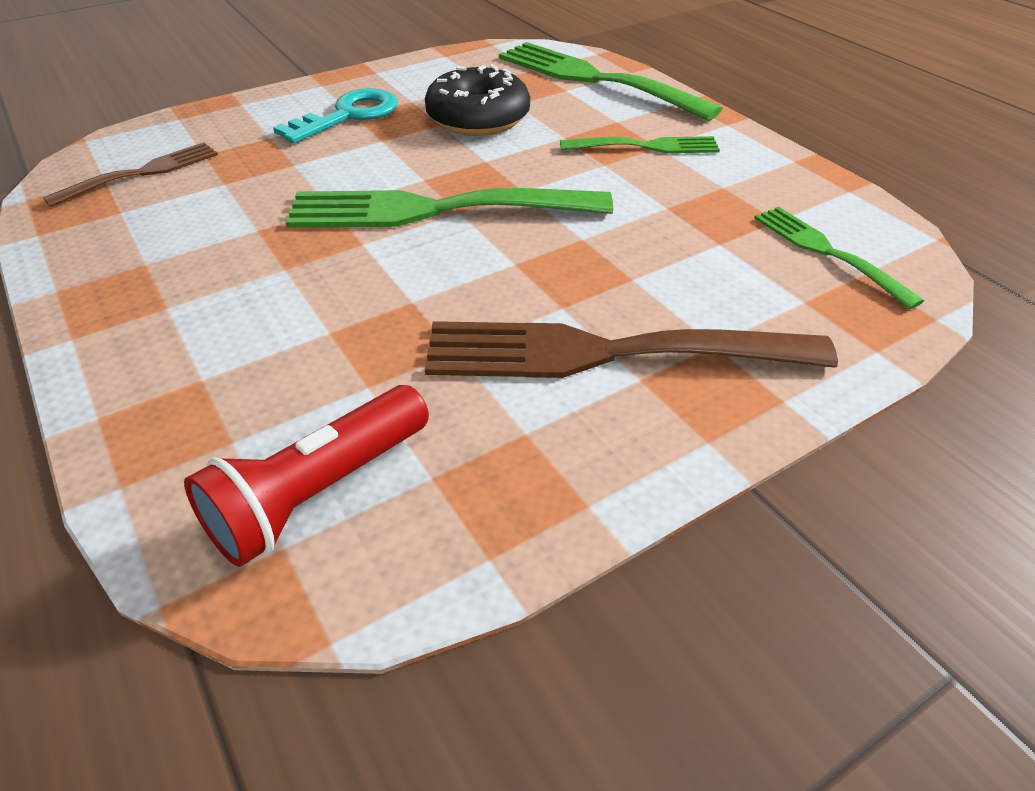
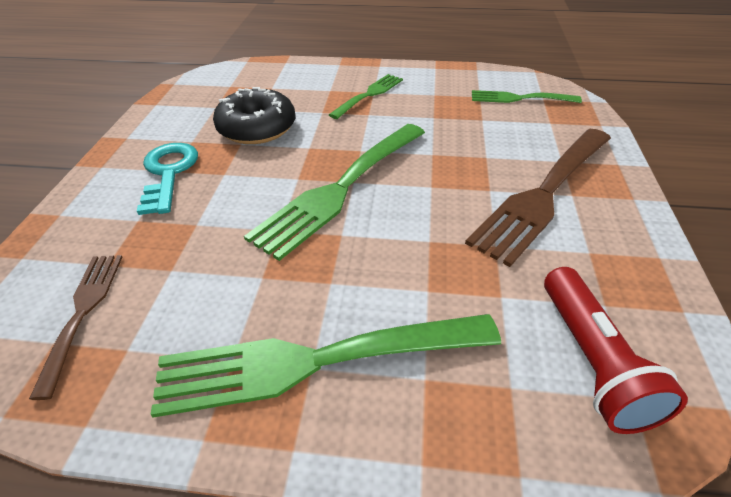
camera: 50 degrees left, 0 degrees up
green fork [499,42,723,121] -> green fork moved to [151,314,501,418]

